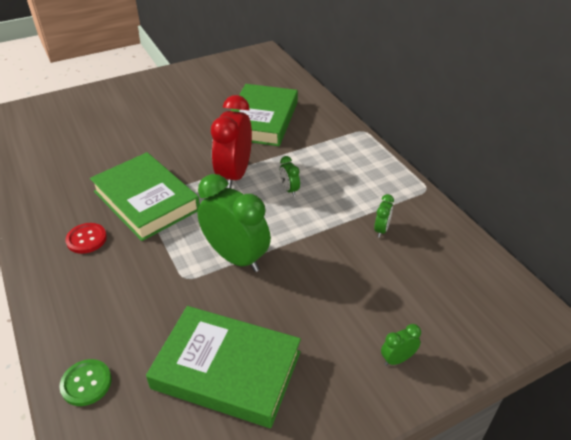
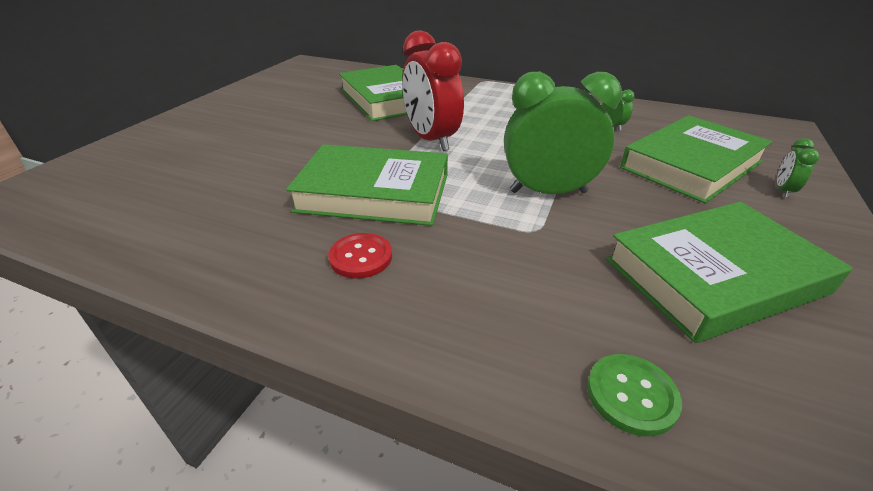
camera: 40 degrees left, 5 degrees down
green clock [280,156,300,196] -> none
none -> green book [620,115,773,204]

